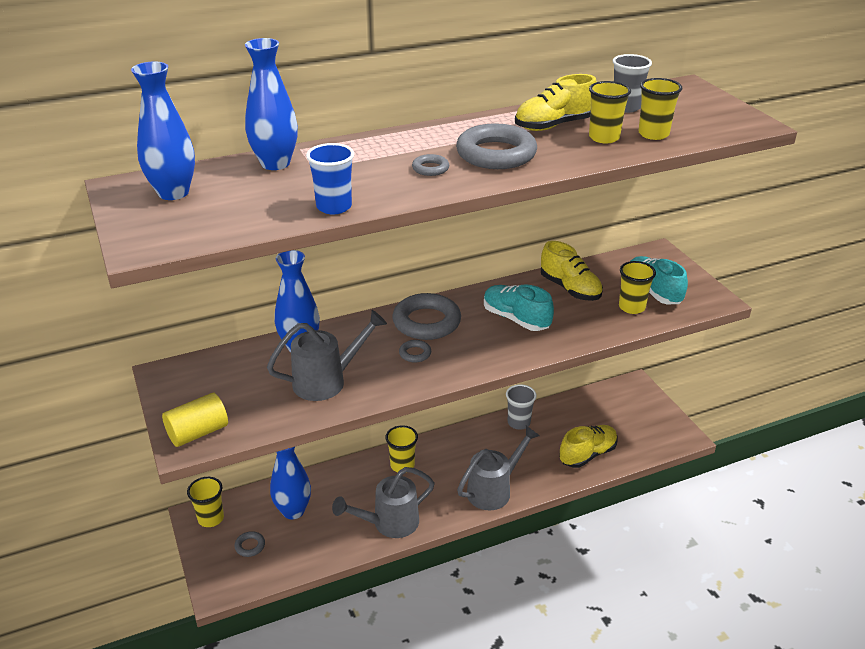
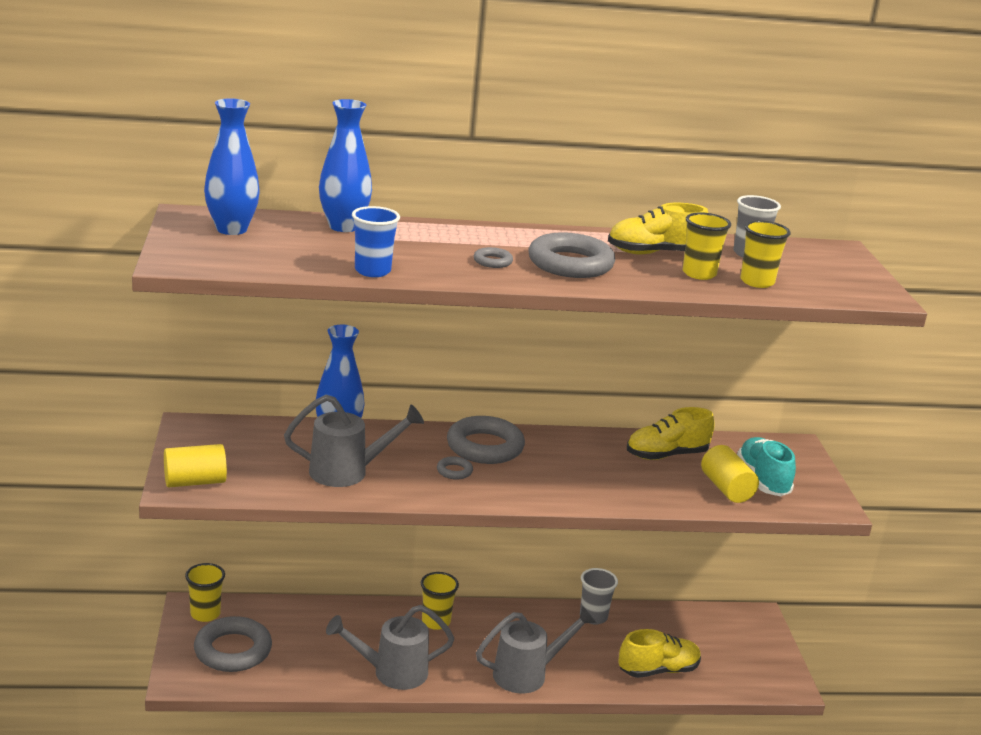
camera: 15 degrees right, 10 degrees down
grey ring [234,531,265,557] -> grey ring [194,616,272,672], size x2.22
blue vase [270,446,311,519] -> none
turquoise shoe [484,284,554,331] -> none
yellow shoe [541,241,603,301] -> yellow shoe turned 90 degrees clockwise [627,407,715,460]
yellow cup [619,261,656,314] -> yellow cylinder [701,445,759,503]

